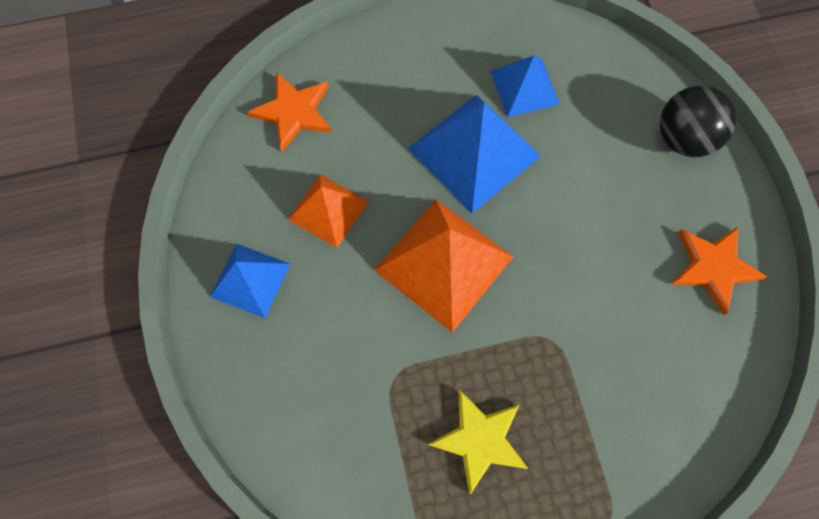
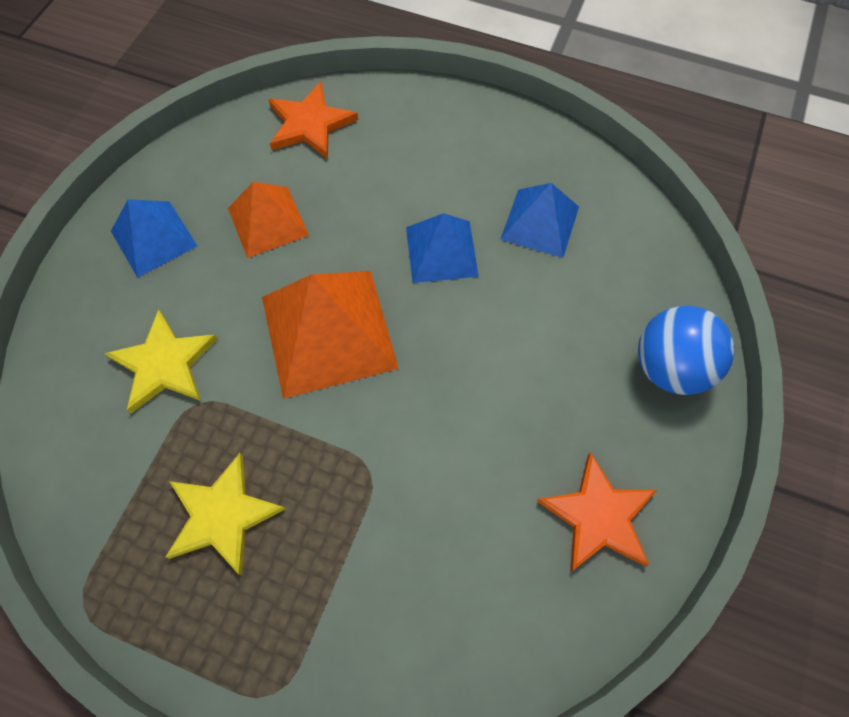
camera: 35 degrees right, 5 degrees down
blue pyramid [408,94,541,213] -> blue pyramid [406,213,479,283], size x0.60
black ball [660,85,736,157] -> blue ball [638,306,734,395]
none -> yellow star [104,309,218,414]

